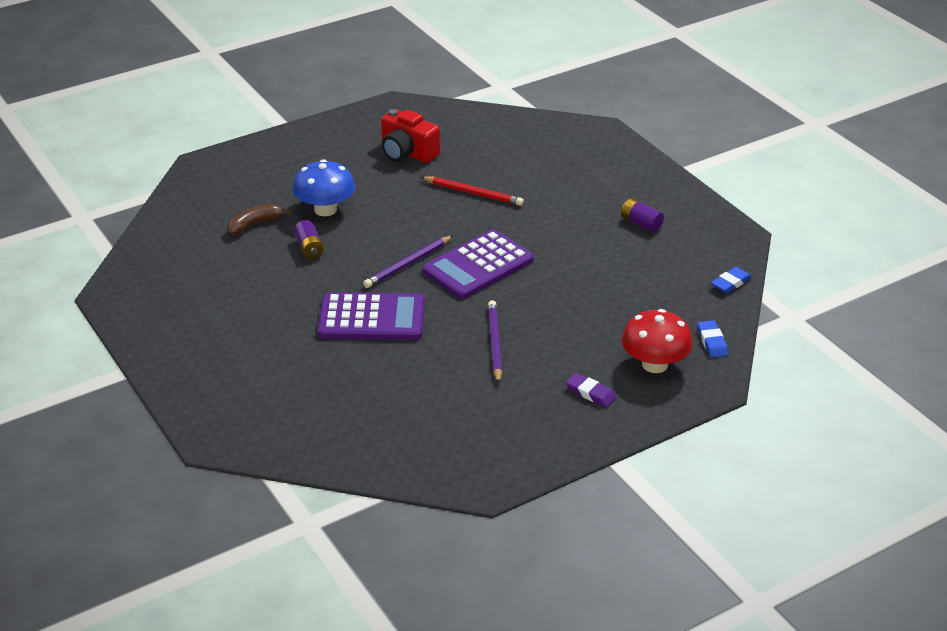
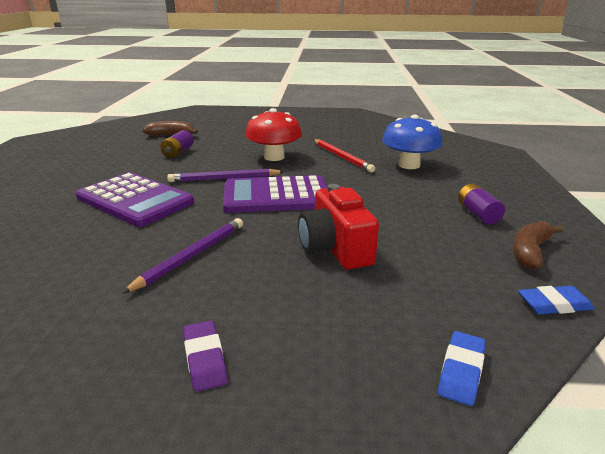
camera: 35 degrees right, 10 degrees down
blue mushroom [293,159,355,216] -> blue mushroom moved to [382,114,443,169]
red camera [381,109,440,163] -> red camera moved to [298,184,379,270]
red mushroom [622,309,693,373] -> red mushroom moved to [245,108,302,161]
none -> brown banana [513,221,564,269]

